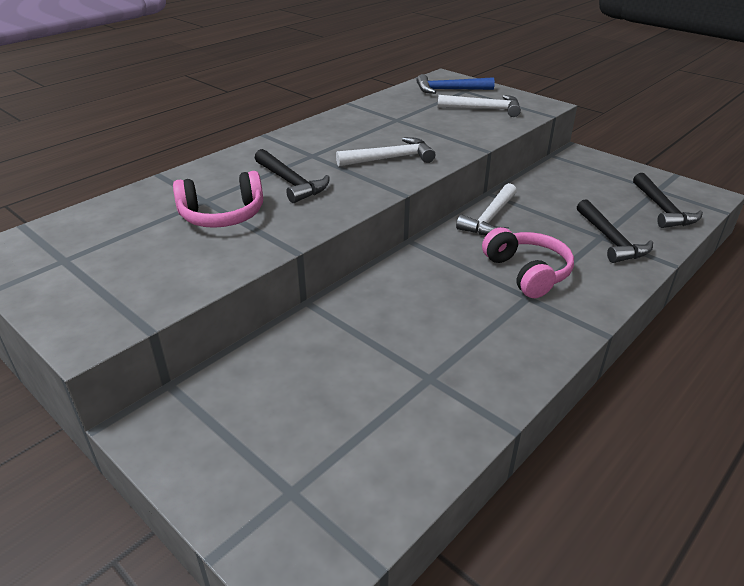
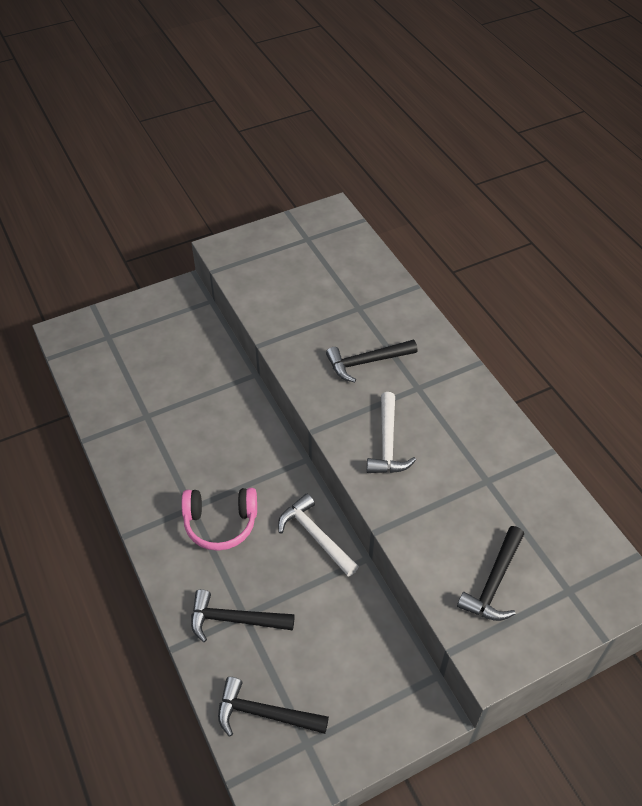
camera: 110 degrees right, 15 degrees up
pink headphones [173,171,263,228] -> none
blue hammer [416,74,495,94] -> none
white hammer [438,95,521,117] -> black hammer [457,526,524,621]

